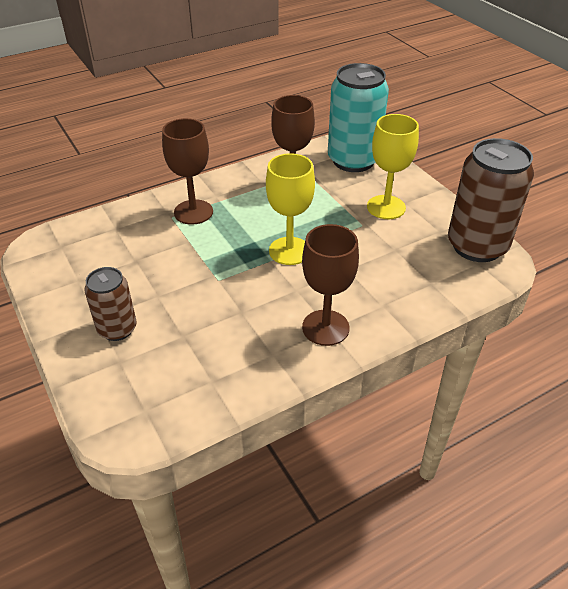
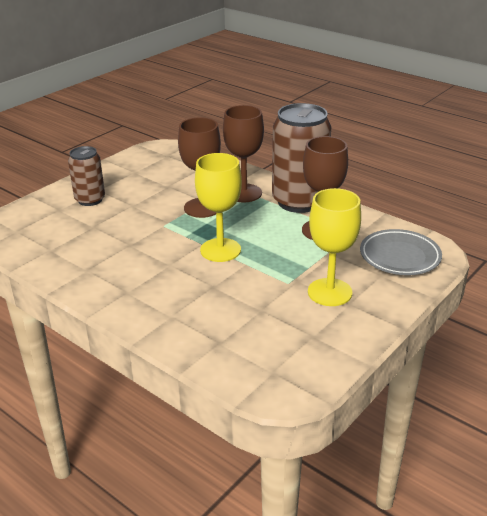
camera: 70 degrees right, 10 degrees down
brown goblet [302,224,359,346] -> brown goblet moved to [178,117,221,218]
turquoise can [328,63,389,172] -> grey plate [360,229,442,275]
brown can [448,138,534,262] -> brown can moved to [272,103,331,213]

